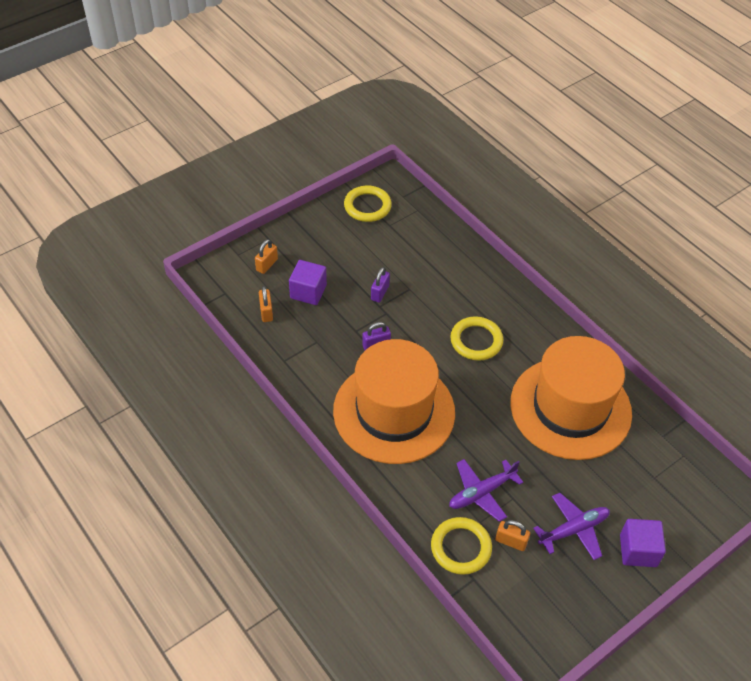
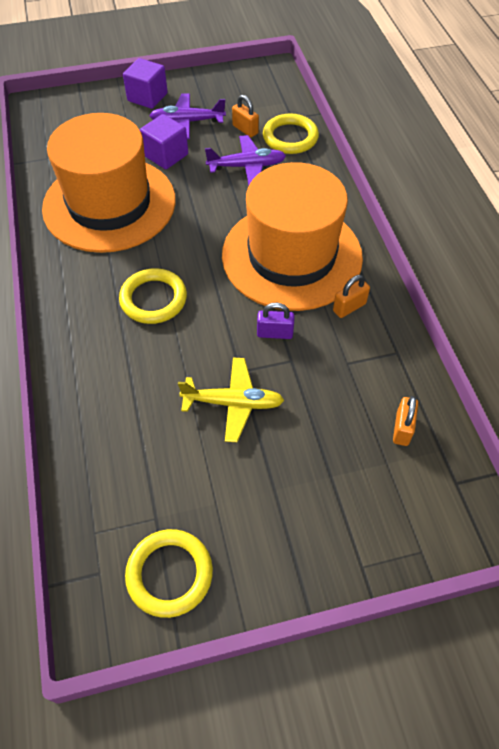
camera: 155 degrees left, 5 degrees up
orange padlock [255,239,278,274] -> orange padlock moved to [333,275,370,318]
purple cube [289,260,327,305] -> purple cube moved to [140,114,188,169]
purple padlock [371,267,390,303] -> yellow plane [178,357,284,442]

